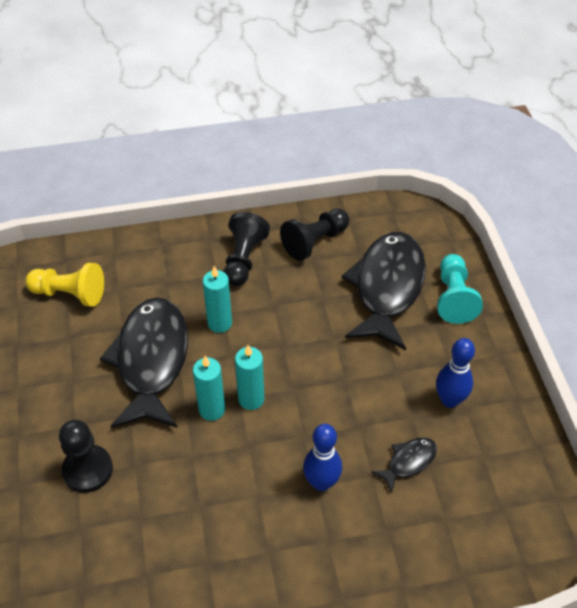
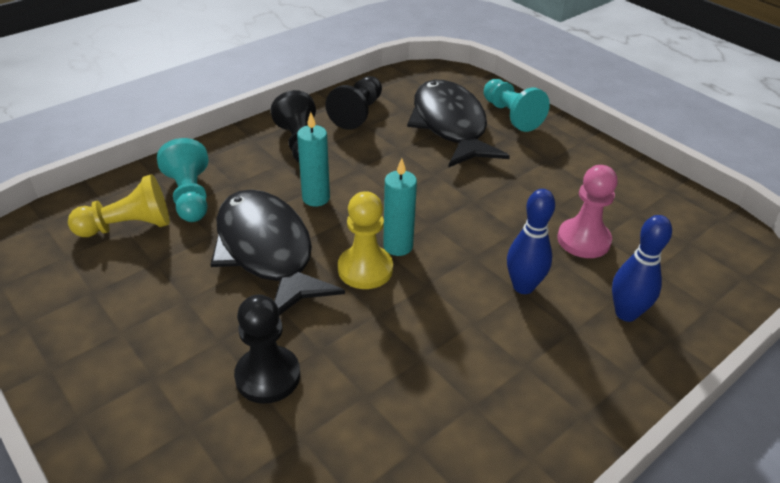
camera: 30 degrees left, 10 degrees down
turquoise candle [193,356,225,421] -> yellow pawn [338,191,393,289]
black fish [371,437,437,494] -> pink pawn [557,165,618,258]
blue bowling pin [436,338,475,408] -> blue bowling pin moved to [612,215,672,322]
none -> turquoise pawn [157,138,209,222]

